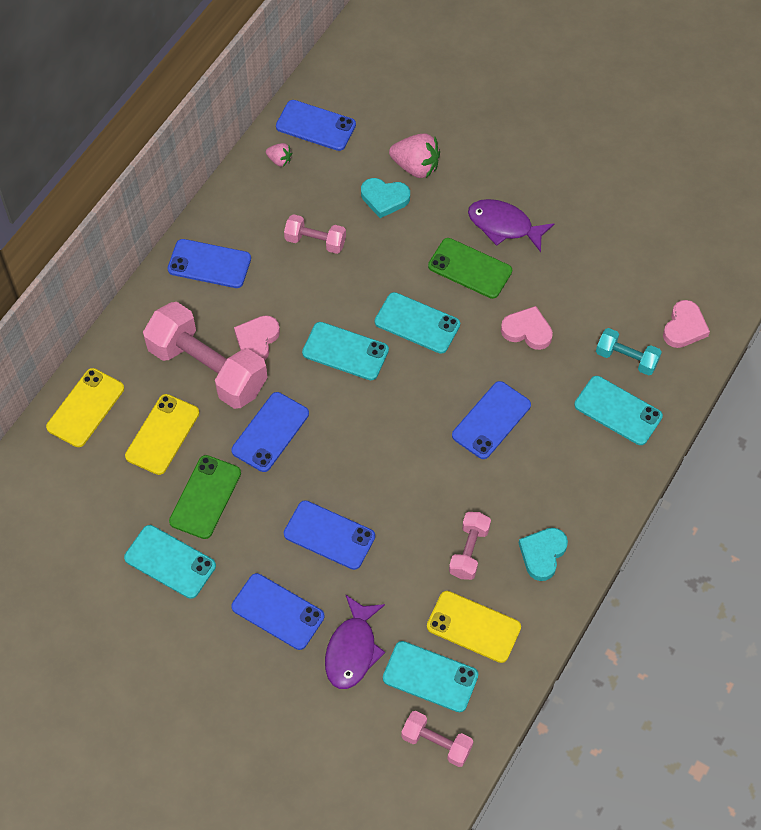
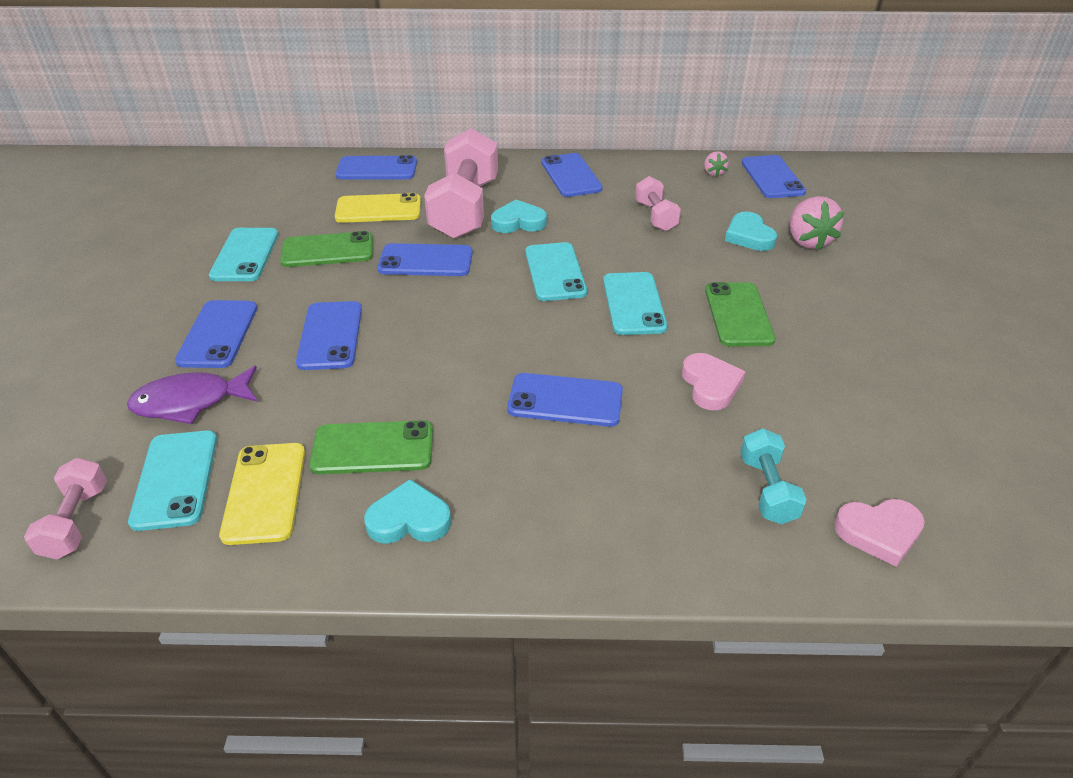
camera: 60 degrees right, 20 degrees down
yellow phone [46,368,124,447] -> blue phone [335,155,417,179]
pink heart [234,315,280,361] -> turquoise heart [491,200,547,233]
pink dumbbell [449,512,491,580] -> green phone [309,420,433,474]
purple fish [468,199,555,252] -> none
turquoise phone [574,376,663,445] -> none

